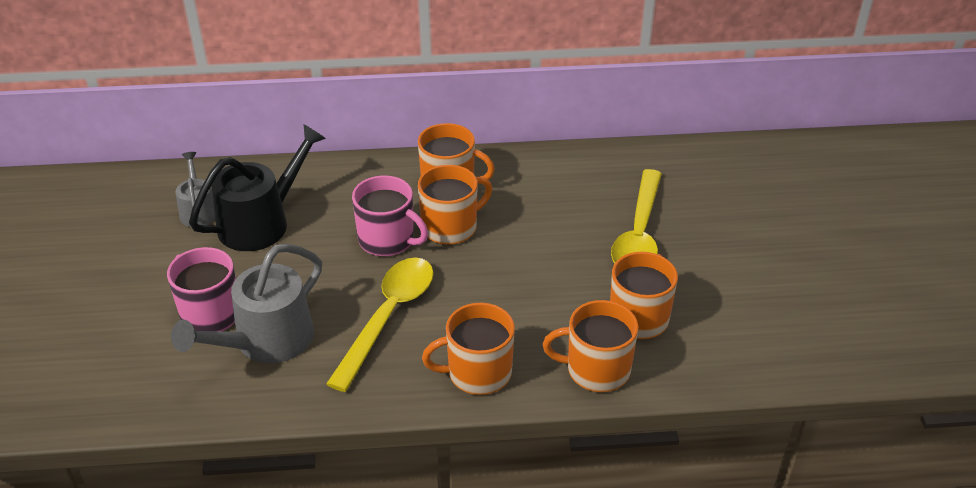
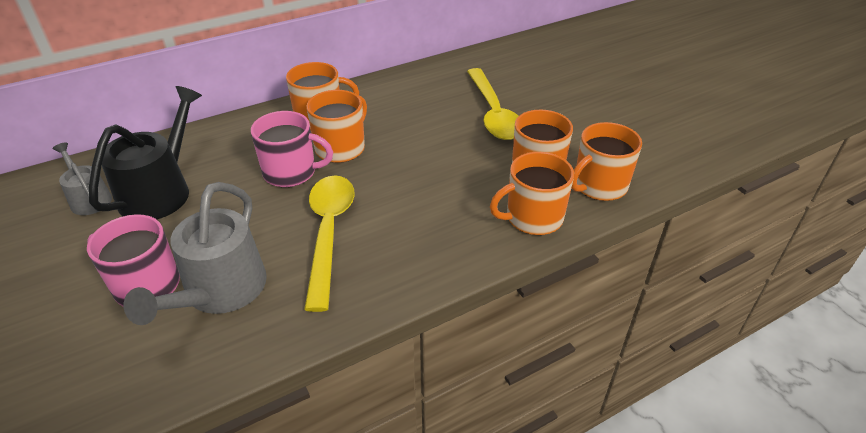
camera: 25 degrees left, 0 degrees up
orange mug [422,303,515,395] -> orange mug moved to [572,122,642,201]

